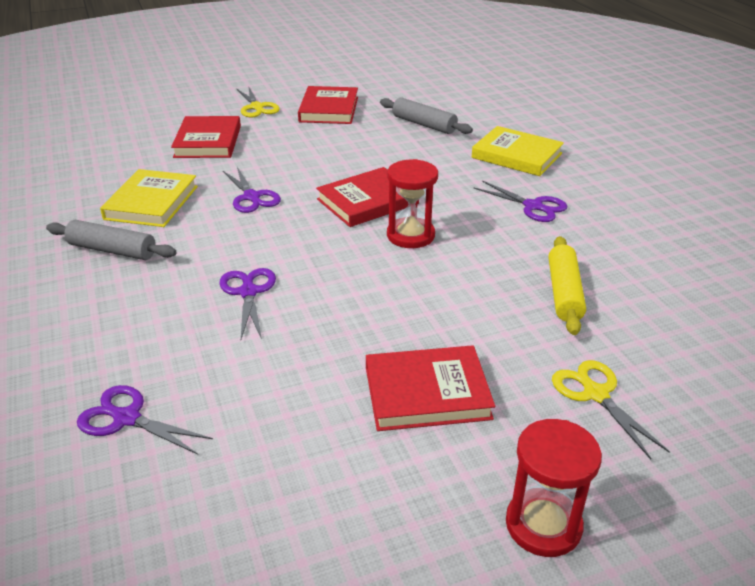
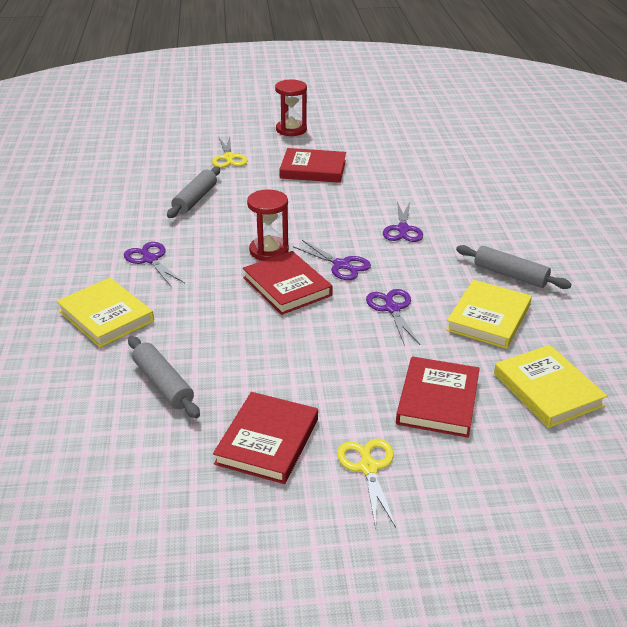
camera: 165 degrees left, 0 degrees up
purple scissors [77,385,213,455] -> purple scissors moved to [293,240,371,280]
red book [316,167,419,227] -> red book turned 75 degrees clockwise [243,251,333,315]
yellow rolling pin [549,236,586,335] -> grey rolling pin [167,167,220,218]
none -> yellow book [494,345,607,428]

